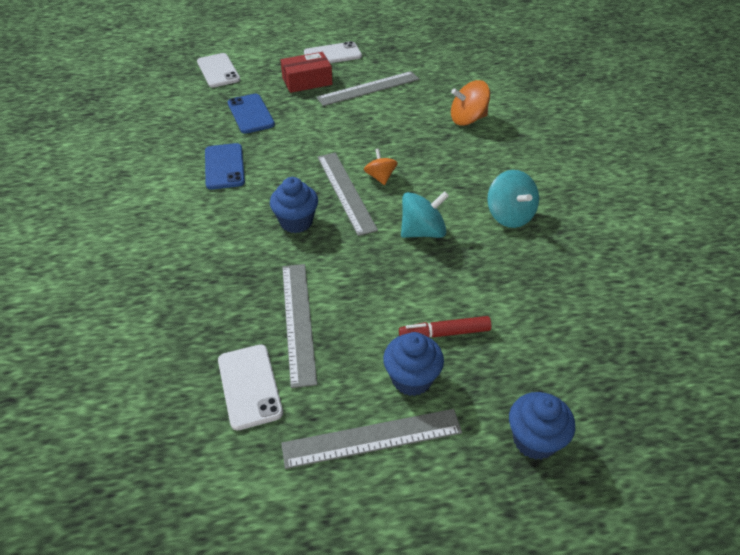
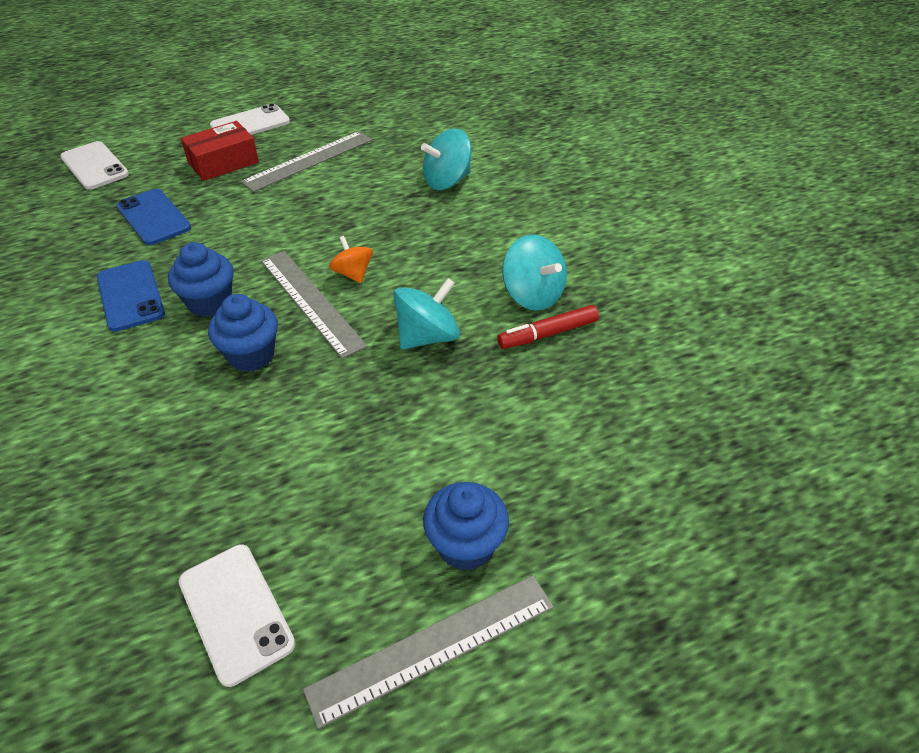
camera: 15 degrees left, 0 degrees up
grey ruler [282,264,317,388] -> none
red marker [399,316,491,337] -> red marker moved to [497,305,599,349]
orange spinning top [451,80,490,126] -> turquoise spinning top [421,128,472,190]
blue cupcake [509,392,575,460] -> blue cupcake moved to [168,242,234,317]

